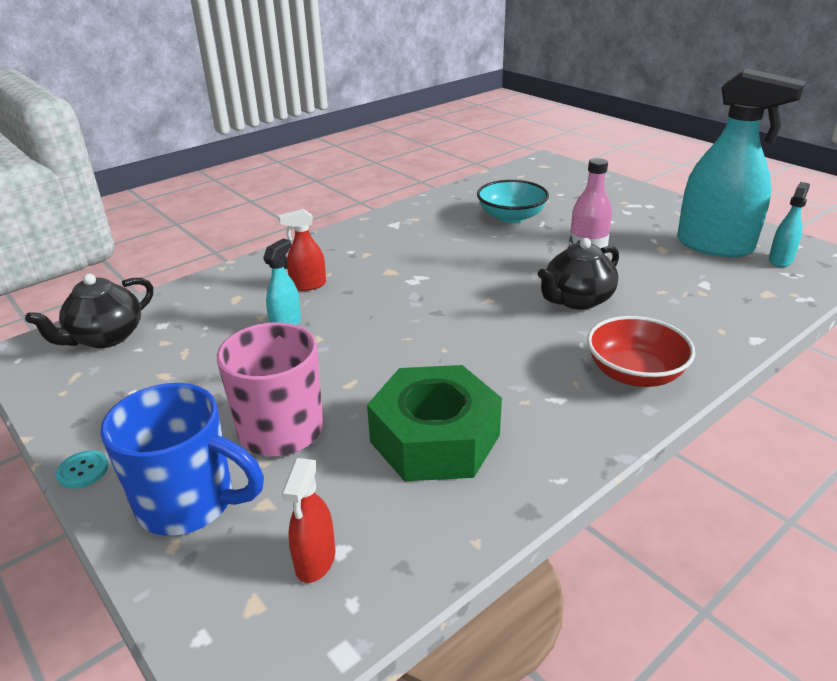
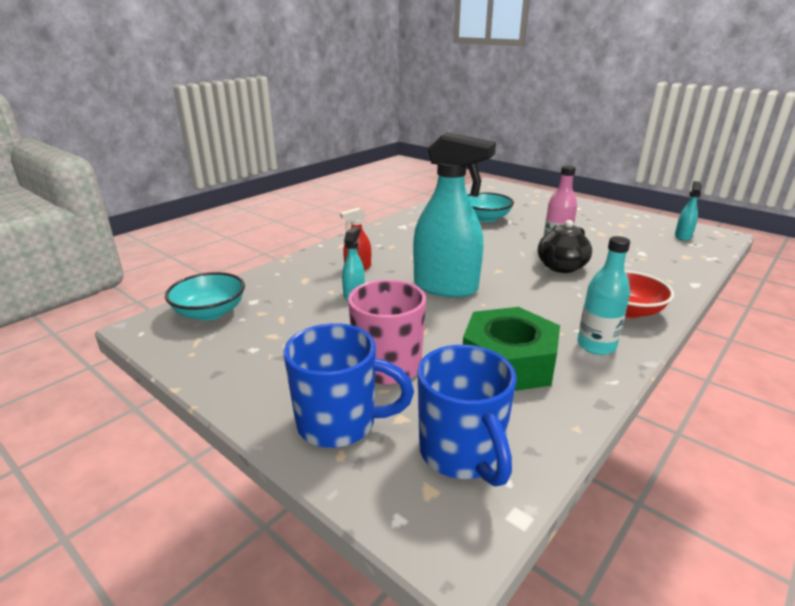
camera: 10 degrees left, 5 degrees down
black teapot [25,274,153,348] -> turquoise bowl [165,272,245,321]
turquoise button [56,450,109,489] -> none
red spray bottle [282,458,335,583] -> blue mug [417,345,517,486]
turquoise spray bottle [677,68,806,257] -> turquoise spray bottle moved to [413,132,496,298]
none -> turquoise bottle [577,236,630,355]

